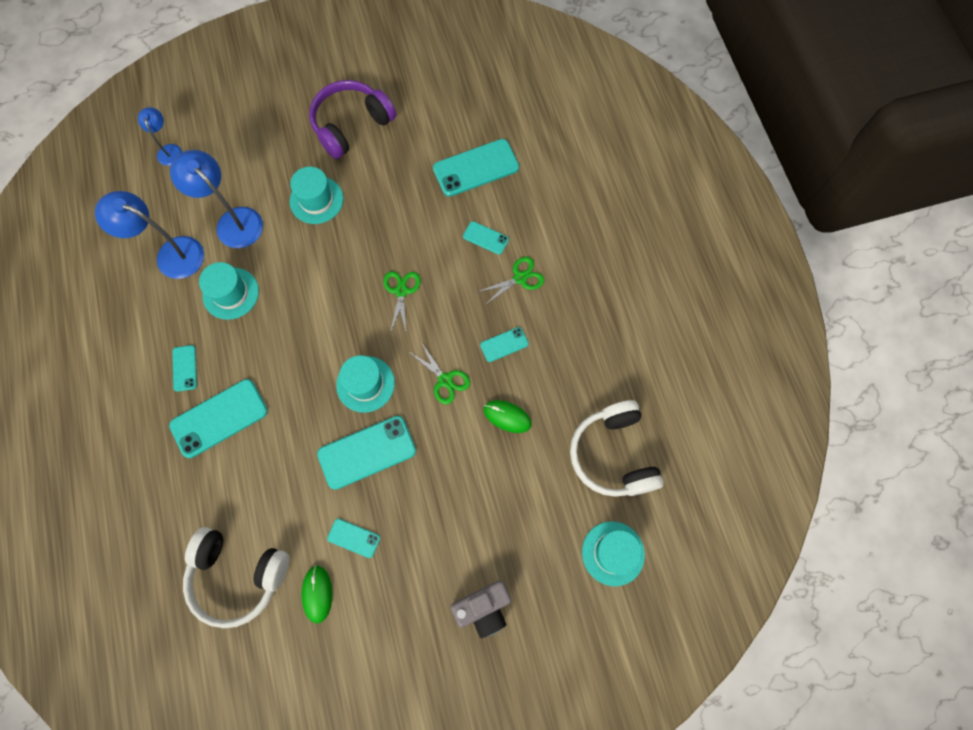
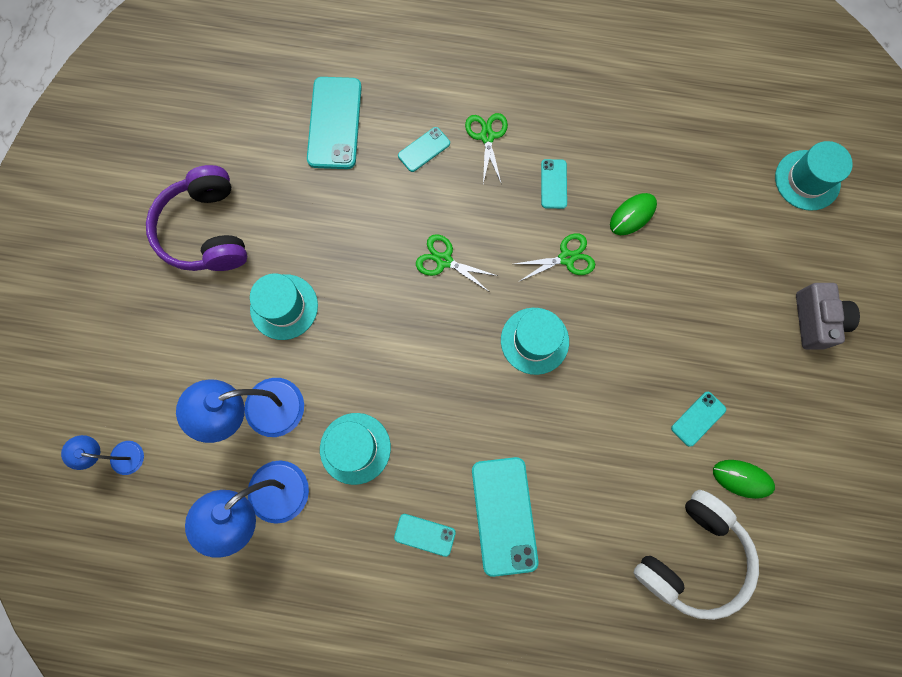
camera: 65 degrees left, 5 degrees up
turquoise phone [317,416,416,490] -> none
white headphones [570,400,664,497] -> none

